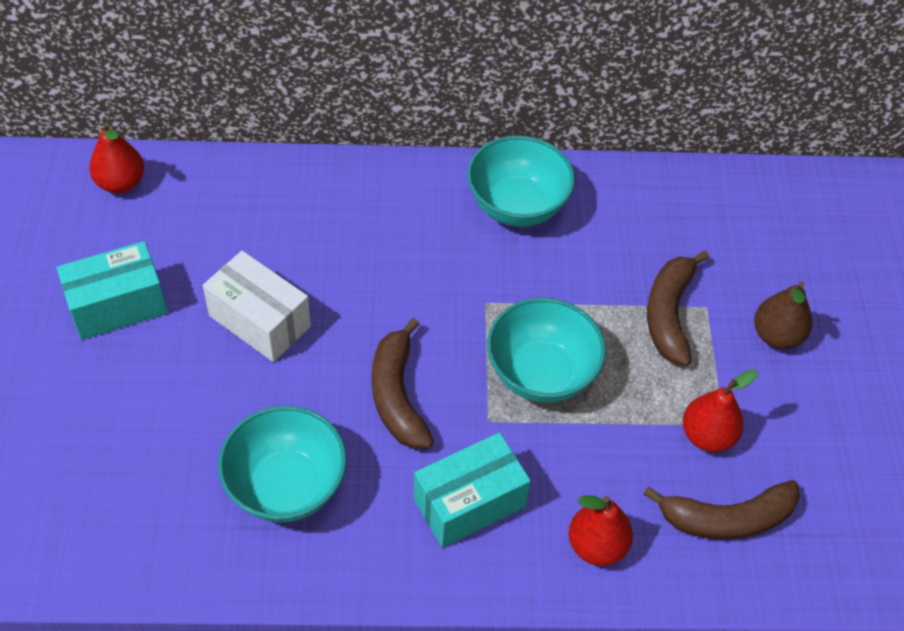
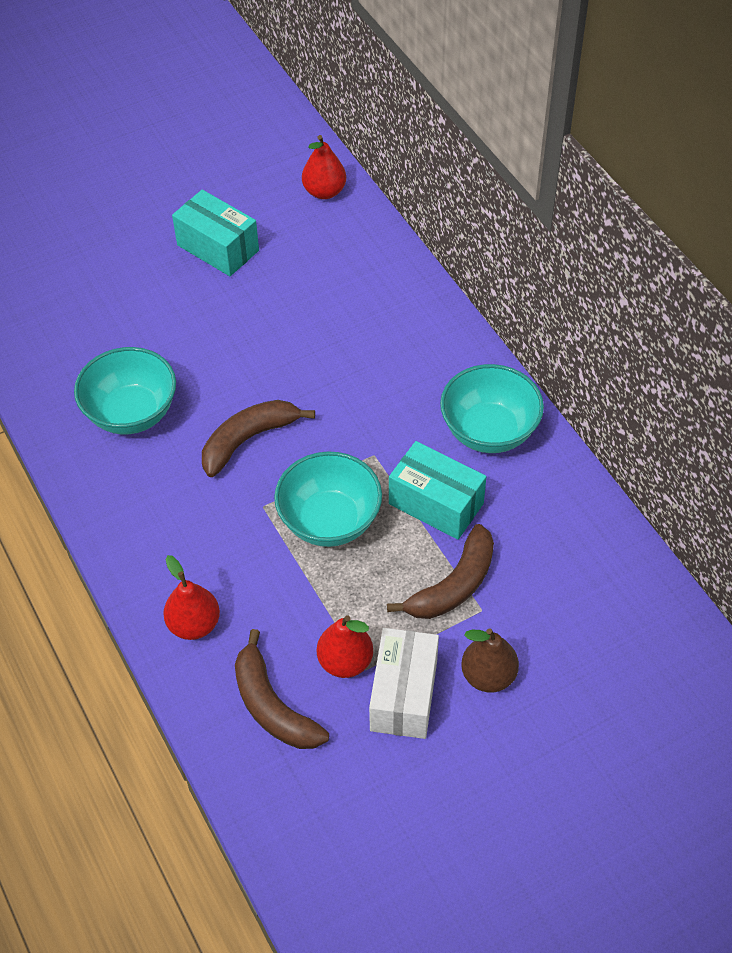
camera: 65 degrees right, 0 degrees up
white box [203,251,311,362] -> white box moved to [369,628,439,739]
turquoise box [414,432,531,548] -> turquoise box moved to [389,441,486,540]
brown banana [647,251,709,366] -> brown banana turned 150 degrees clockwise [387,524,494,619]

